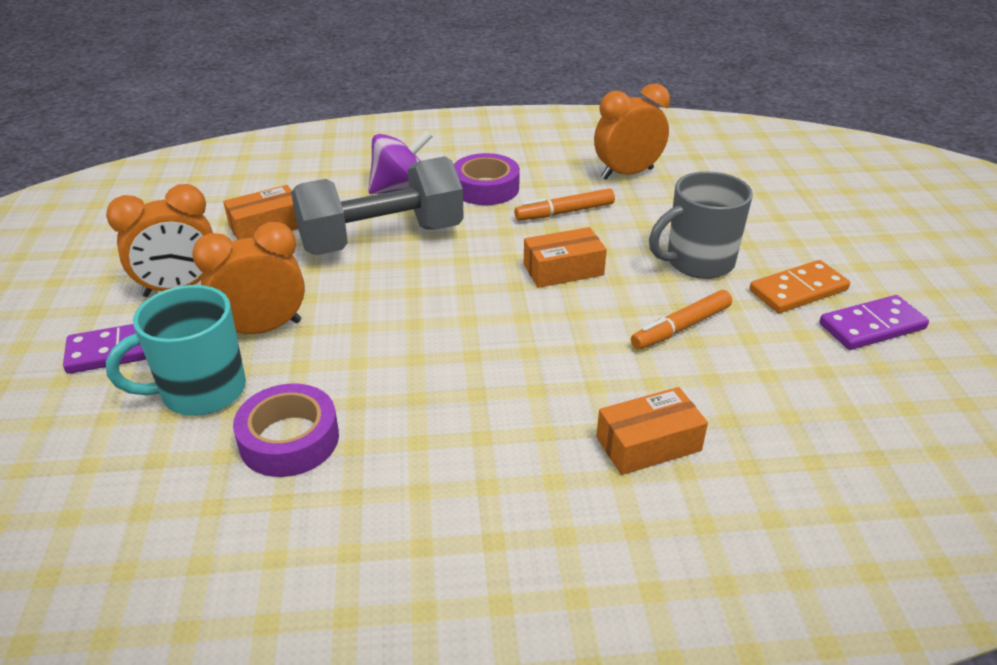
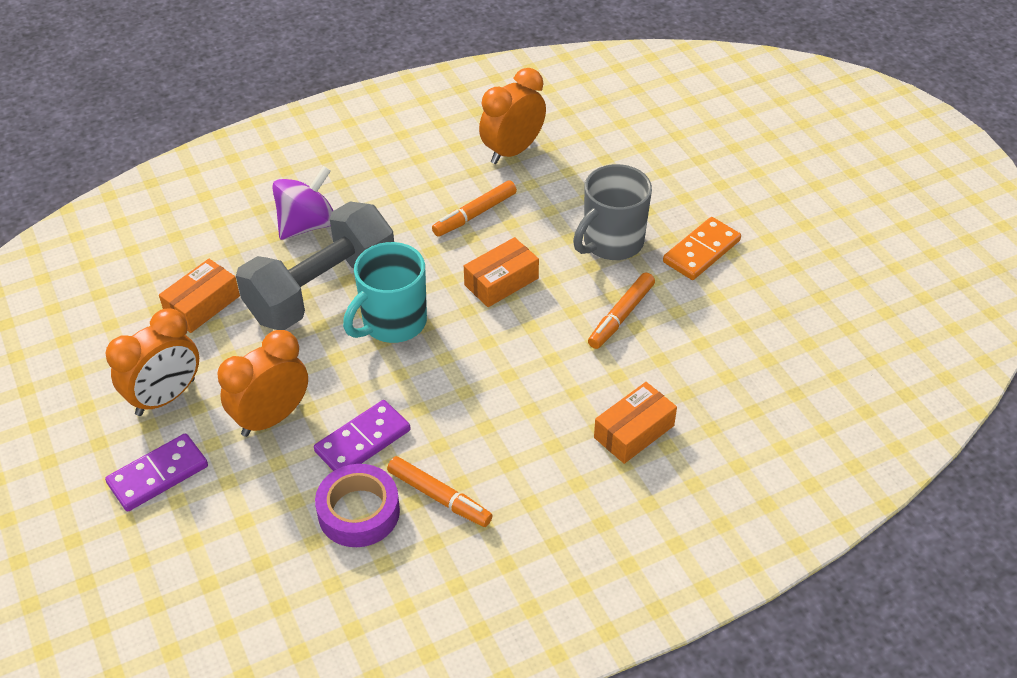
camera: 20 degrees left, 10 degrees up
turquoise mug [106,285,246,416] -> turquoise mug moved to [343,242,427,343]
purple tape [454,153,520,205] -> none
purple domino [819,295,929,350] -> purple domino moved to [314,400,410,471]
none -> orange marker [387,456,493,527]

